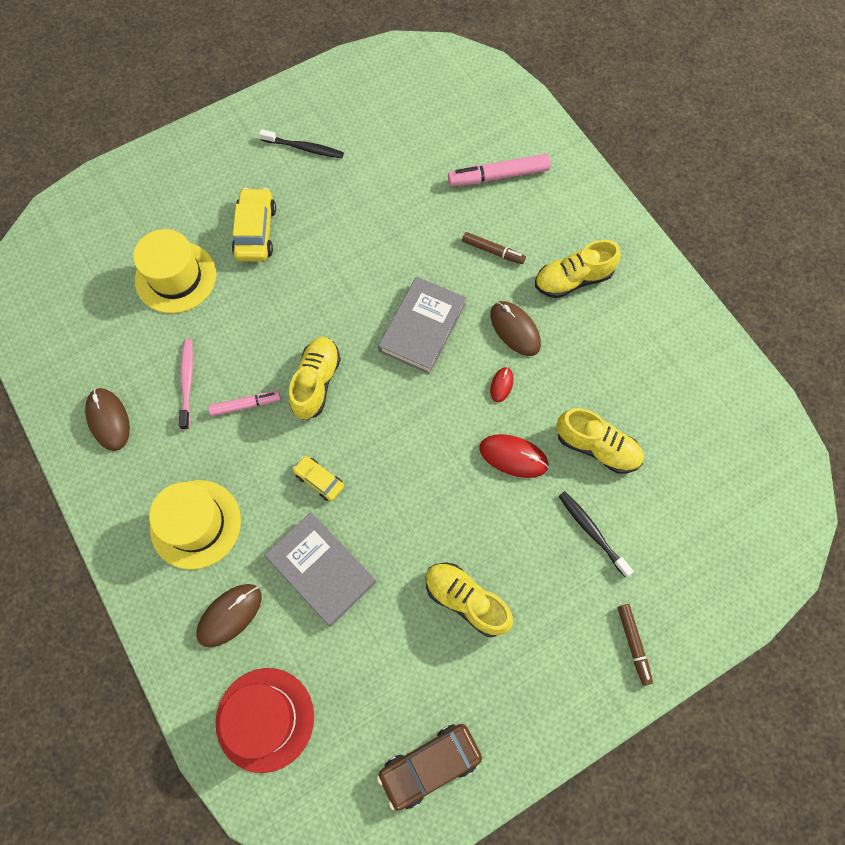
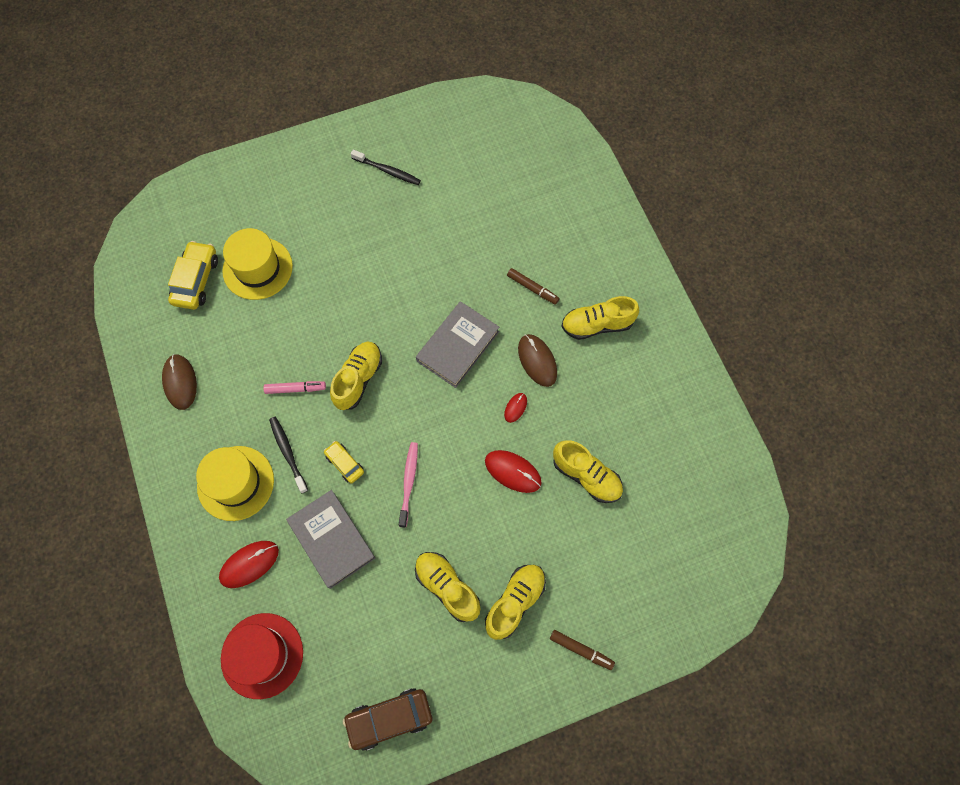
camera: 10 degrees right, 0 degrees up
pink toothbrush [179,339,193,430] -> pink toothbrush moved to [399,442,418,527]
brown mouse [196,584,262,647] -> red mouse [219,541,279,588]
yellow car [232,188,276,262] -> yellow car moved to [168,241,218,310]
pink marker [448,154,551,186] -> none
black toothbrush [559,491,634,577] -> black toothbrush moved to [269,417,308,494]
brown marker [618,604,653,686] -> brown marker turned 60 degrees counterclockwise [550,630,615,670]
none -> yellow shoe [485,565,546,640]

